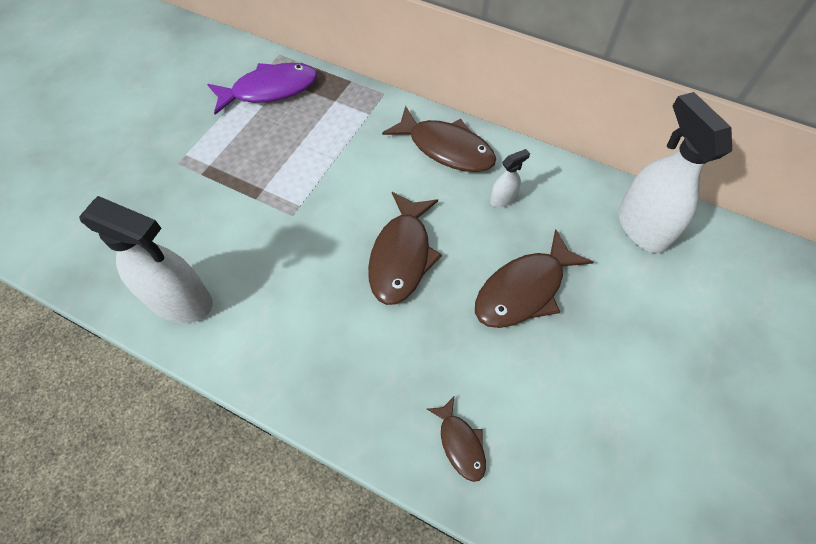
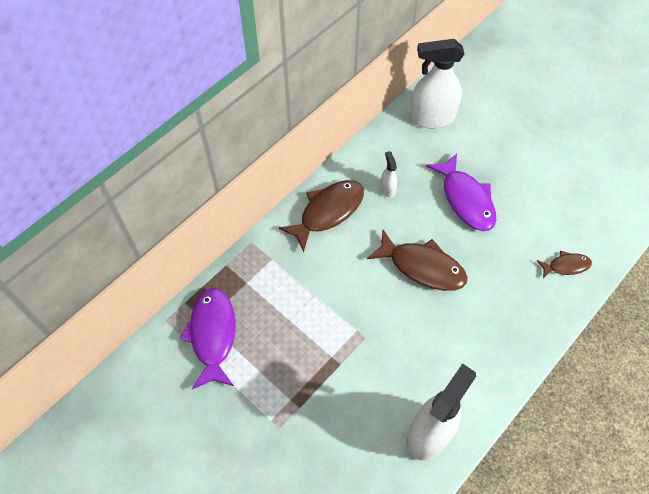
camera: 75 degrees left, 0 degrees up
brown fish [475,230,593,328] -> purple fish [426,153,496,231]

